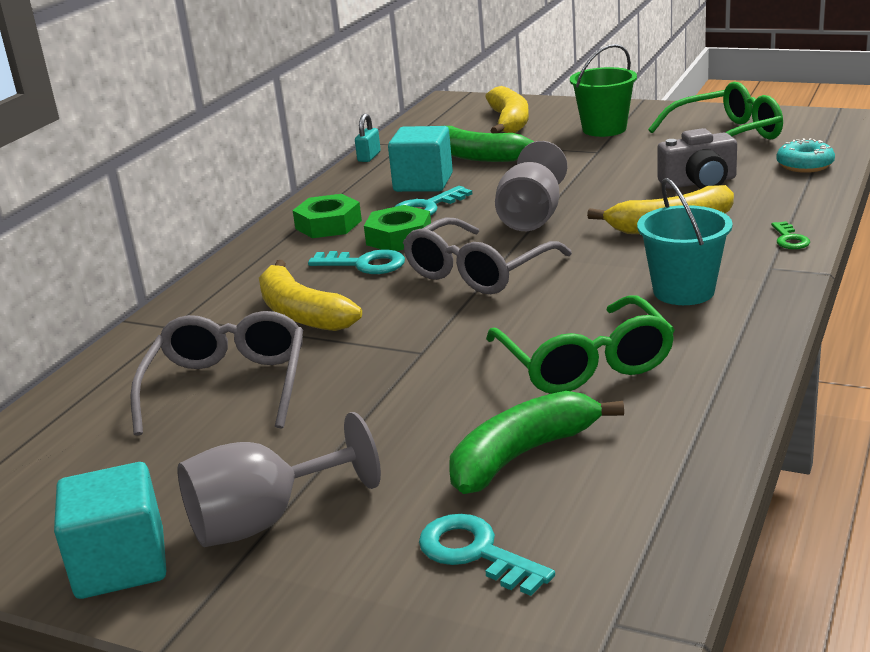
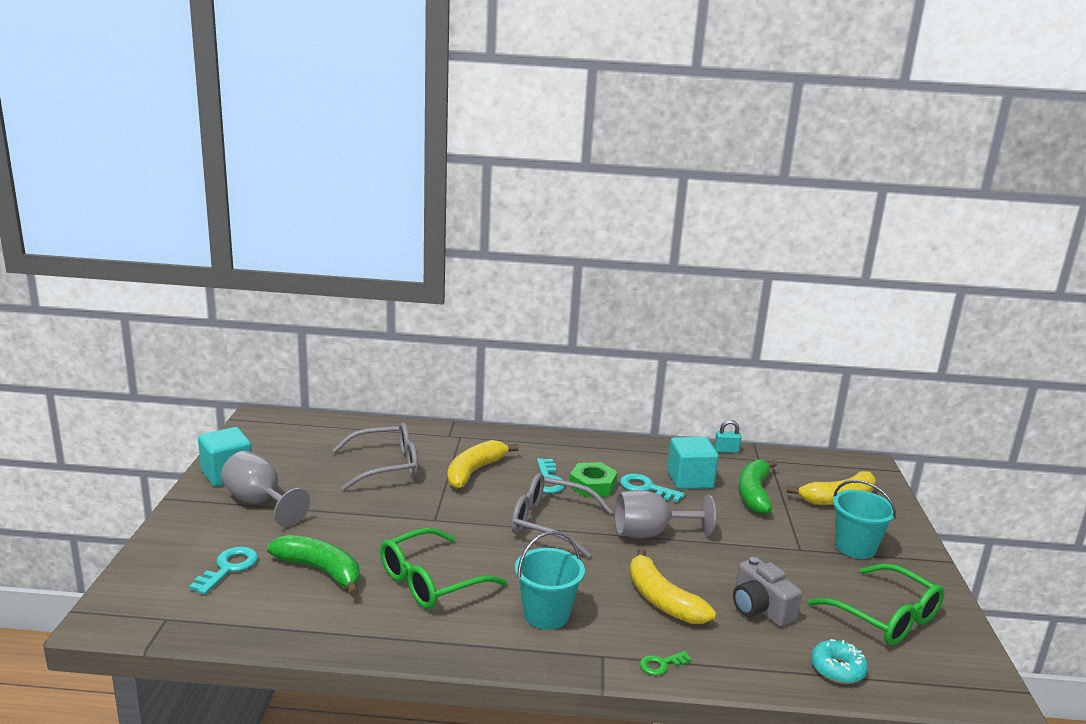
camera: 65 degrees right, 5 degrees down
green nut [292,194,362,238] -> none
green bucket [570,44,637,137] -> turquoise bucket [833,480,896,559]

